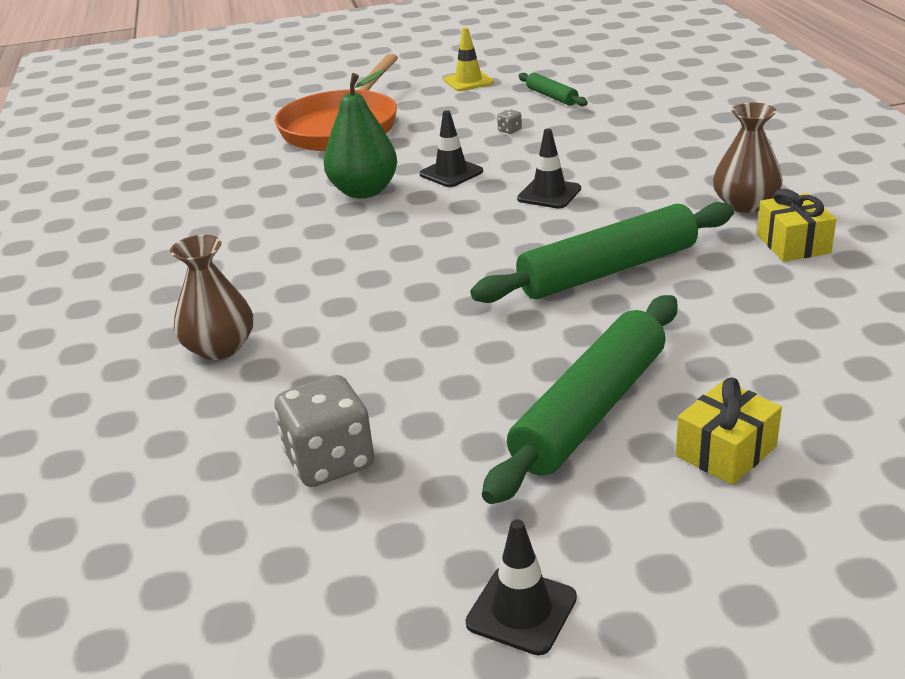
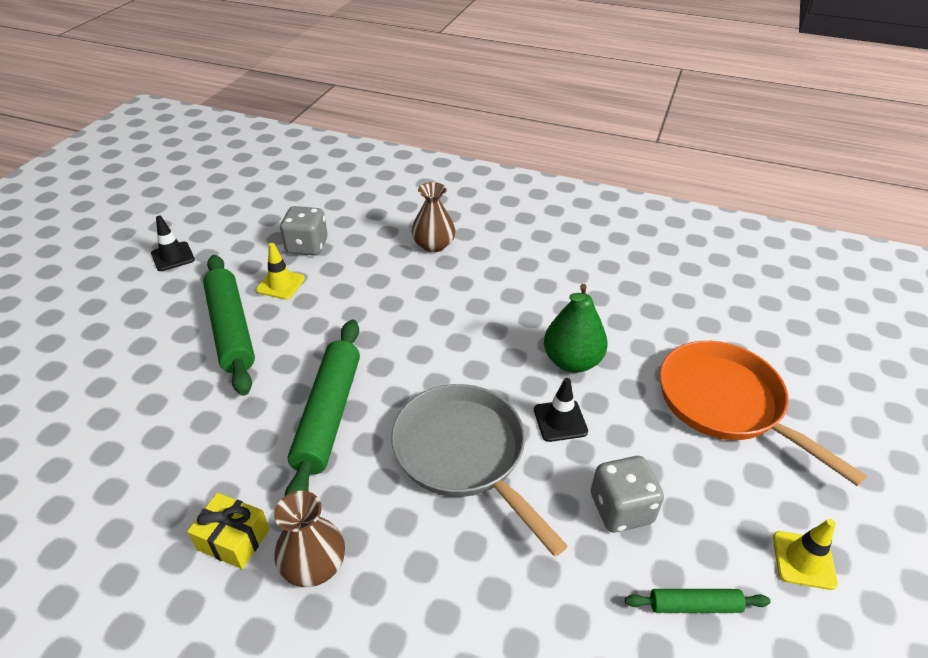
camera: 120 degrees right, 10 degrees up
grey dice [497,109,522,134] -> grey dice [591,456,664,533], size x2.50
black traffic cone [517,129,581,209] -> grey pan [391,384,568,557]
yellow gift [676,378,782,485] -> none
none -> yellow traffic cone [256,243,305,299]

